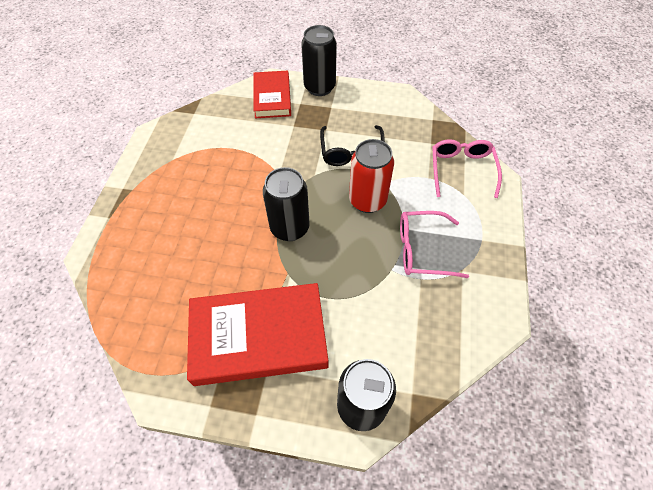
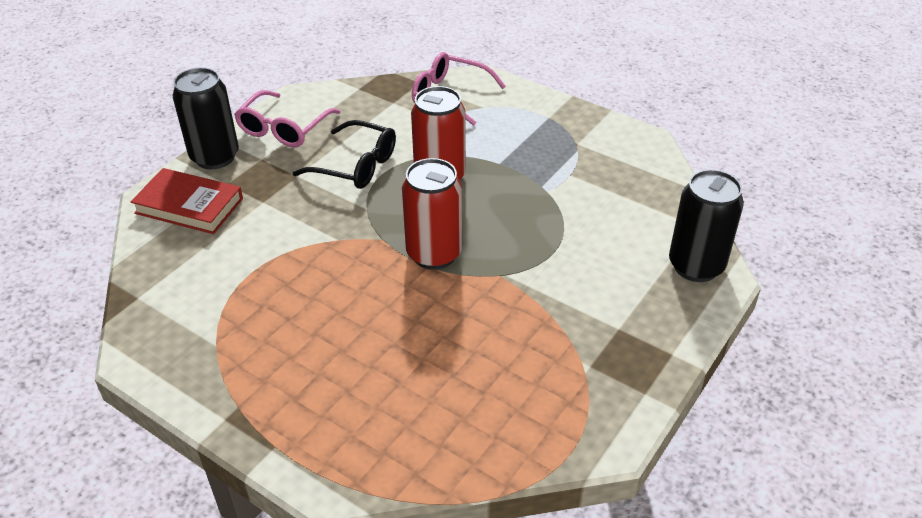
camera: 65 degrees left, 15 degrees down
red book [187,283,328,386] -> none
black can [263,167,310,241] -> red can [402,158,462,270]
pink glasses [400,211,469,278] -> pink glasses moved to [234,90,340,147]

